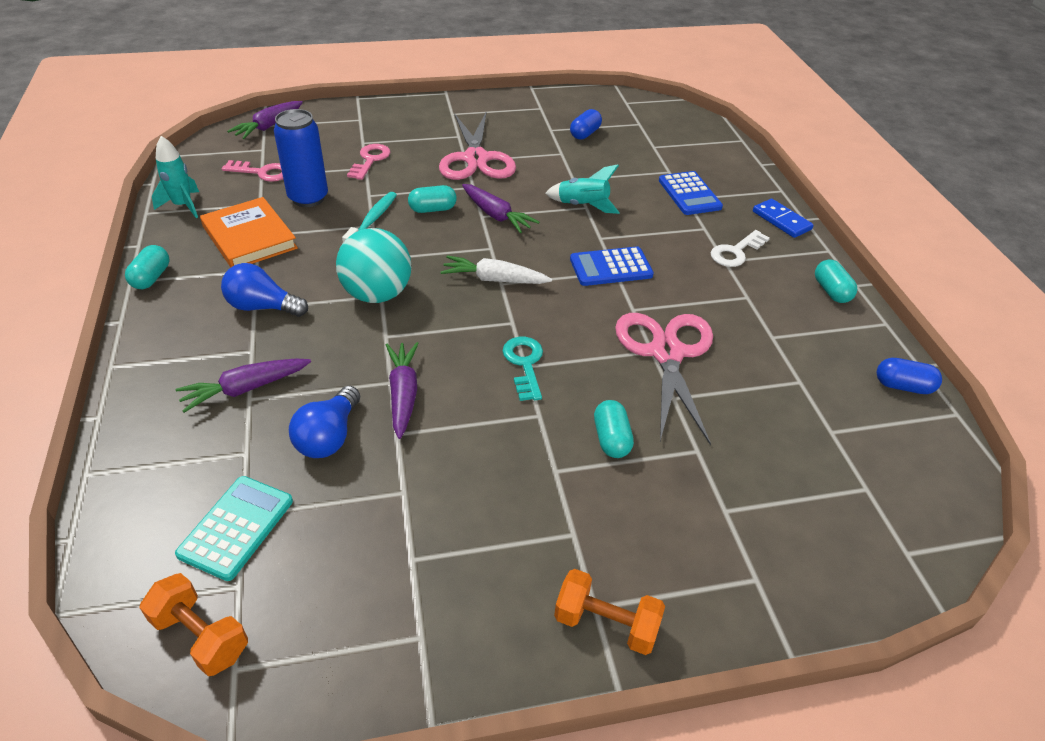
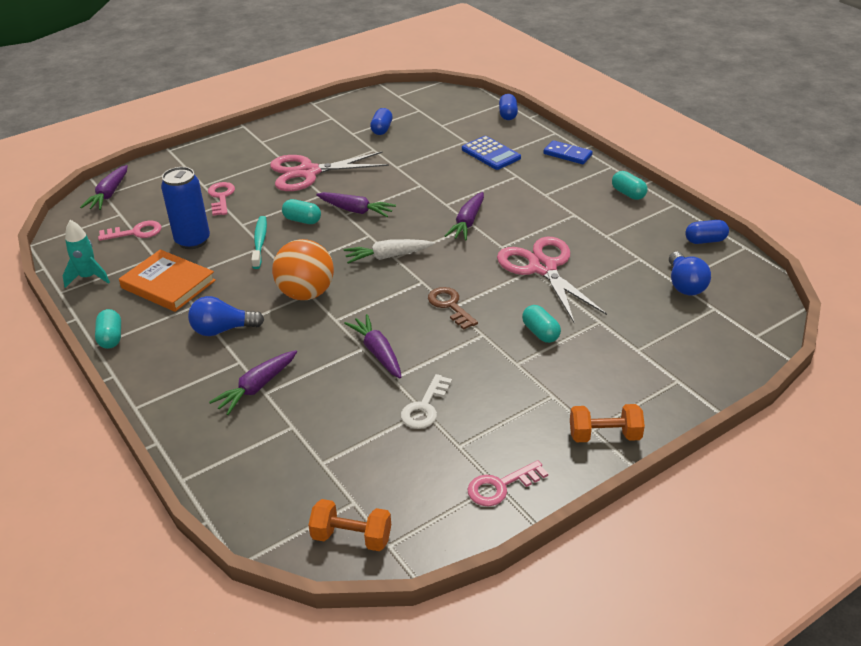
camera: 20 degrees left, 5 degrees down
turquoise calculator [175,476,293,581] -> none
blue light bulb [289,386,360,458] -> blue light bulb moved to [669,252,711,295]
turquoise ball [336,228,412,303] -> orange ball [272,239,334,300]
turquoise capsule [408,185,457,213] -> turquoise capsule turned 60 degrees clockwise [282,199,321,224]
pink scissors [439,111,516,180] -> pink scissors turned 105 degrees clockwise [270,151,389,191]
turquoise key [503,337,543,401] -> brown key [428,287,478,330]
turquoise rocket [545,164,620,214] -> none
blue calculator [570,246,654,286] -> purple carrot [445,192,484,241]
white key [711,230,770,267] -> white key moved to [401,374,452,429]
none -> pink key [468,460,548,506]
none -> blue capsule [499,94,518,120]

